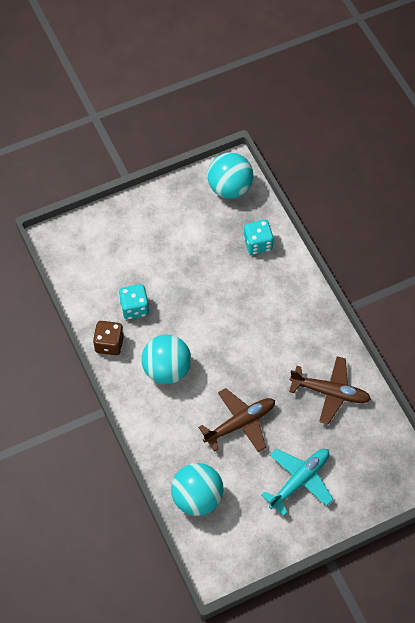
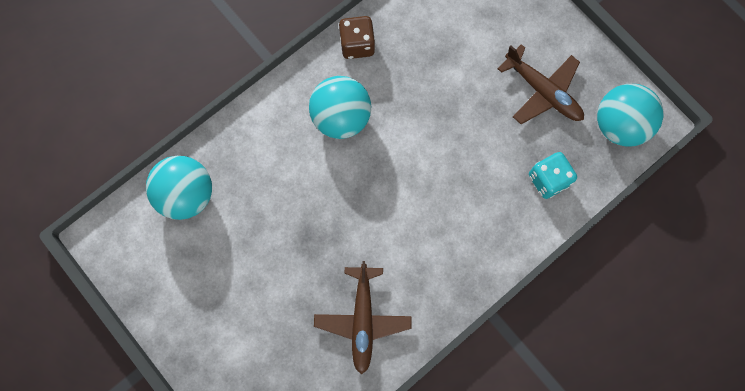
camera: 75 degrees right, 15 degrees up
turquoise dice [119,284,149,320] -> none
brown plane [198,388,275,452] -> brown plane moved to [498,44,584,124]
turquoise plane [261,449,333,516] -> none

